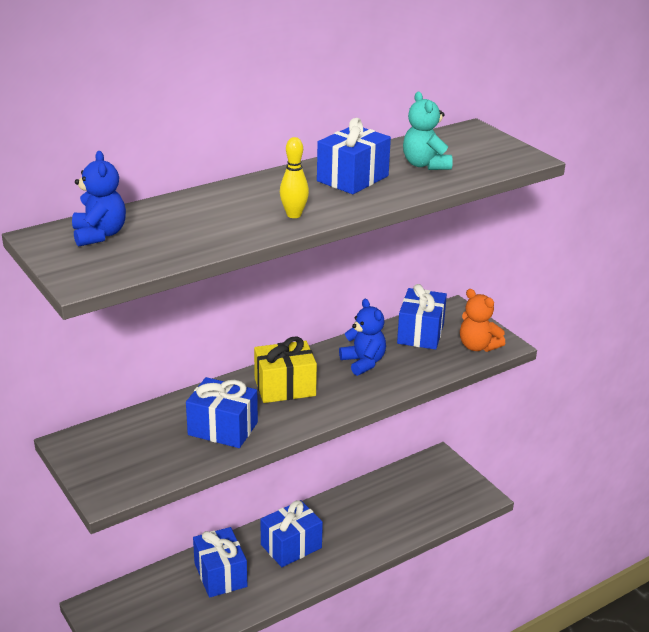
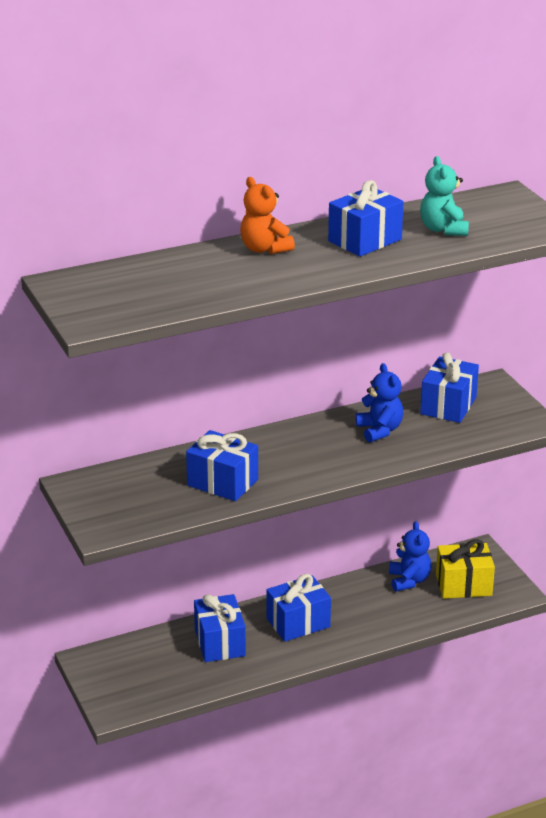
camera: 10 degrees right, 0 degrees up
blue teddy bear [72,151,126,247] -> blue teddy bear moved to [389,521,431,592]
yellow gift [254,336,317,403] -> yellow gift moved to [436,539,495,599]
yellow bowling pin [280,137,309,218] -> none
orange teddy bear [460,289,505,352] -> orange teddy bear moved to [240,177,295,254]

